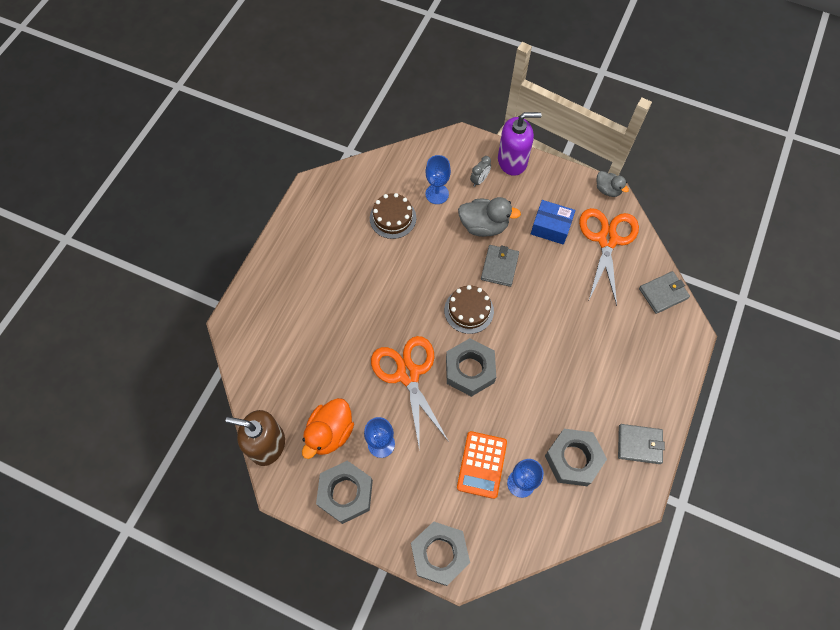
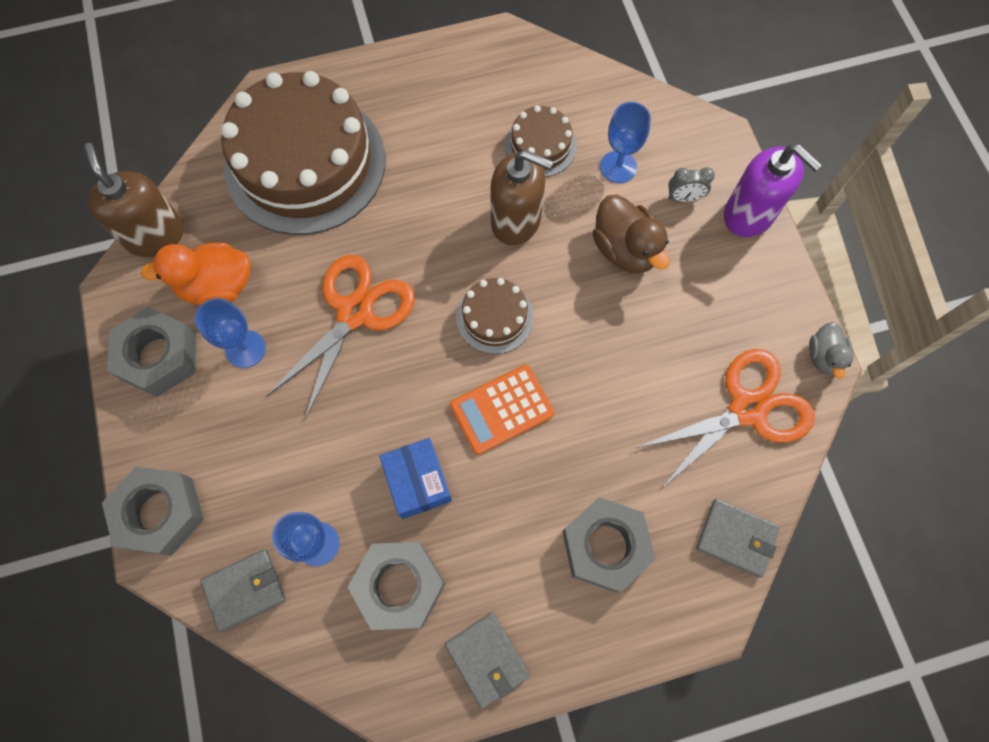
camera: 50 degrees right, 5 degrees up
grey nut [446,338,496,397] -> grey nut moved to [562,497,656,593]
orange calculator [457,431,507,499] -> orange calculator moved to [450,365,555,455]
grey duck [458,197,521,237] -> brown duck [592,195,670,273]
grey wallet [481,245,519,287] -> grey wallet moved to [200,549,286,632]
blue box [531,200,575,245] -> blue box moved to [379,438,452,519]
none -> brown cake [221,71,386,235]
none -> brown soap dispenser [490,150,553,245]

